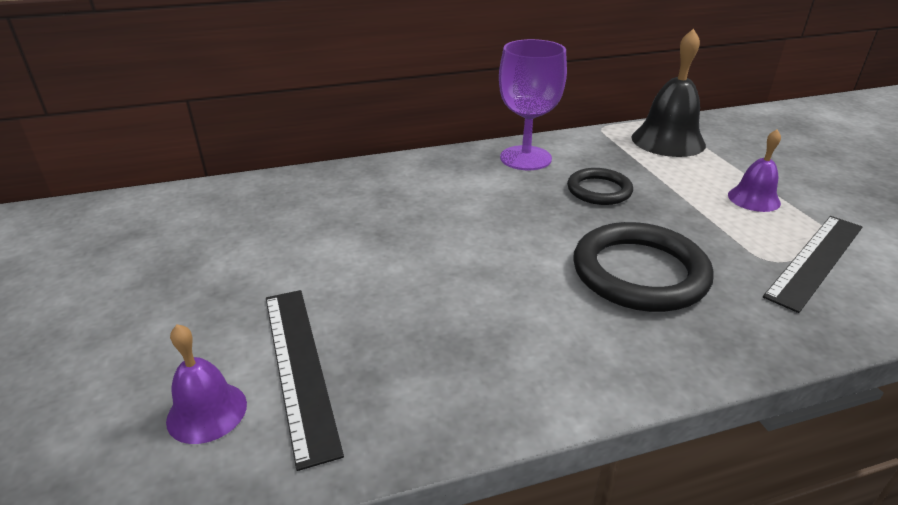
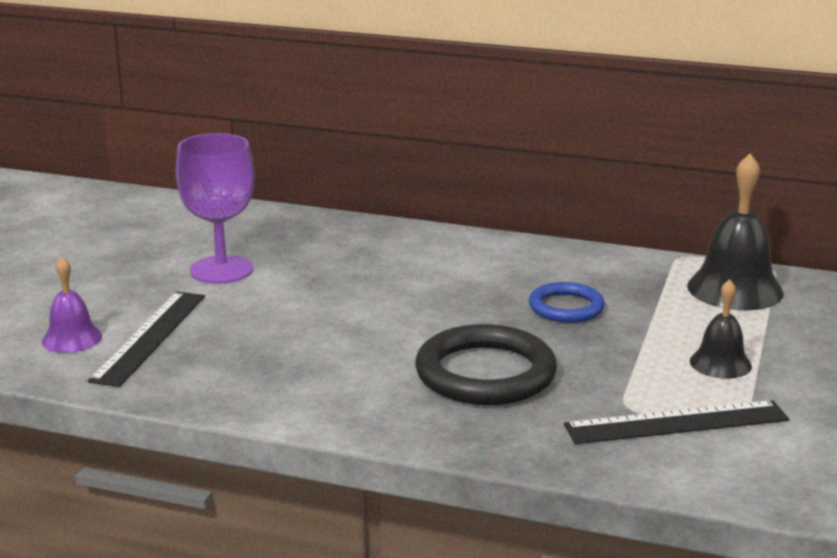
camera: 35 degrees right, 10 degrees down
purple goblet [499,39,567,170] -> purple goblet moved to [176,133,255,284]
black ring [567,168,633,205] -> blue ring [529,282,605,323]
purple bell [728,129,781,212] -> black bell [690,279,752,379]

